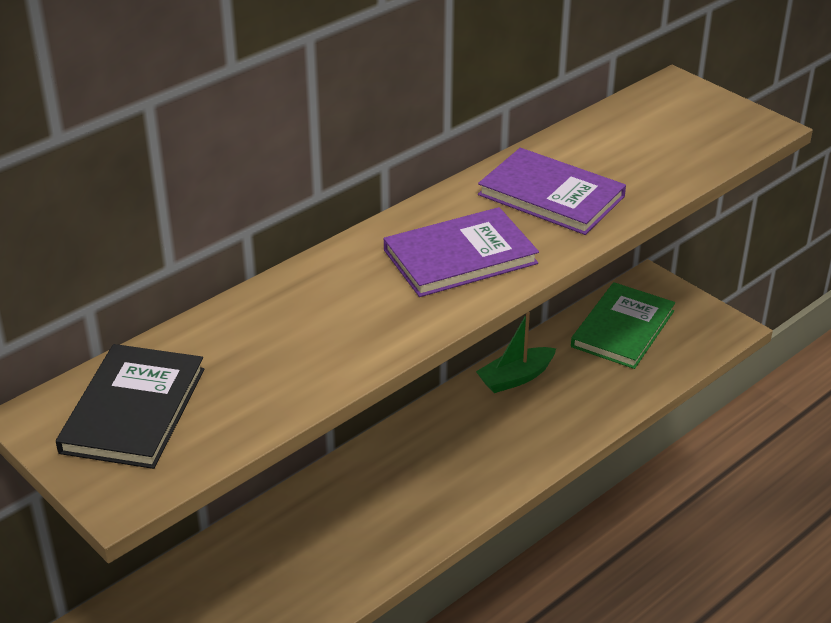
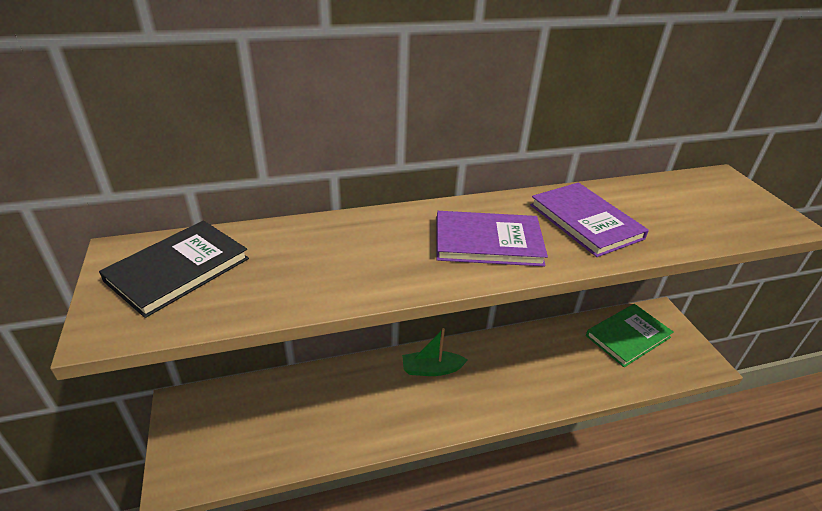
camera: 25 degrees right, 0 degrees up
green boat [476,312,556,393] -> green boat moved to [402,328,468,376]

